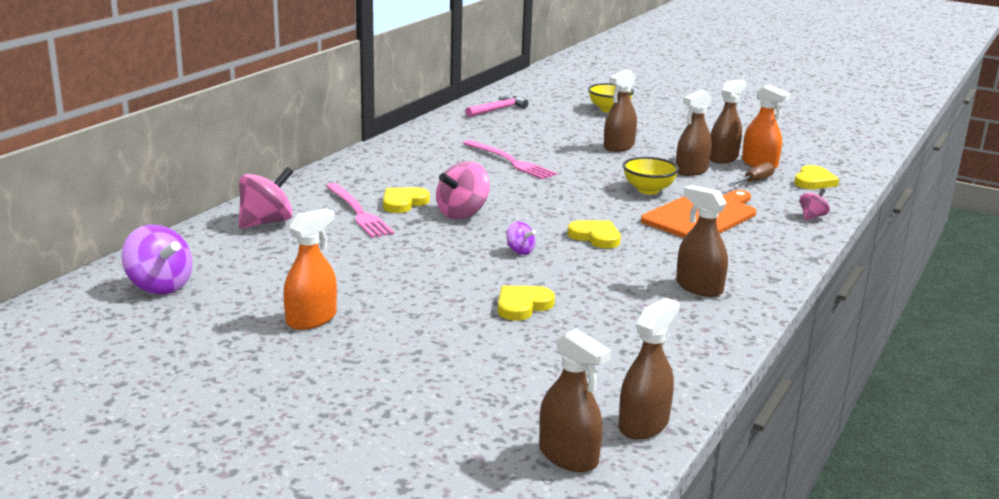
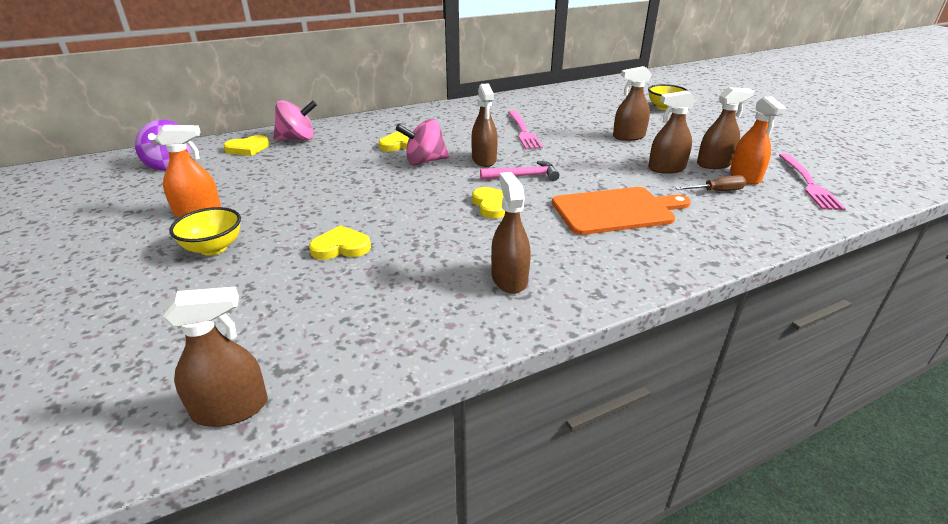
camera: 35 degrees right, 10 degrees up
pink fork [326,183,394,238] -> pink fork moved to [779,153,846,210]
pink hammer [465,96,528,117] -> pink hammer moved to [480,161,559,181]
purple spinning top [506,221,536,255] -> none
brown spray bottle [539,328,611,472] -> brown spray bottle moved to [471,83,498,167]
yellow bowl [623,157,679,194] -> yellow bowl moved to [169,207,241,255]
yellow heart [794,165,839,189] -> yellow heart moved to [223,135,269,156]
pink spinning top [800,189,830,220] -> none

